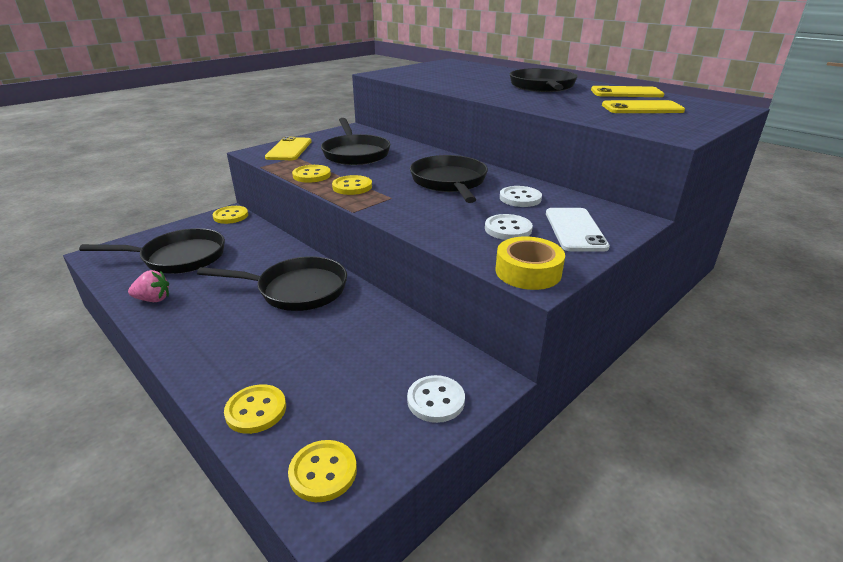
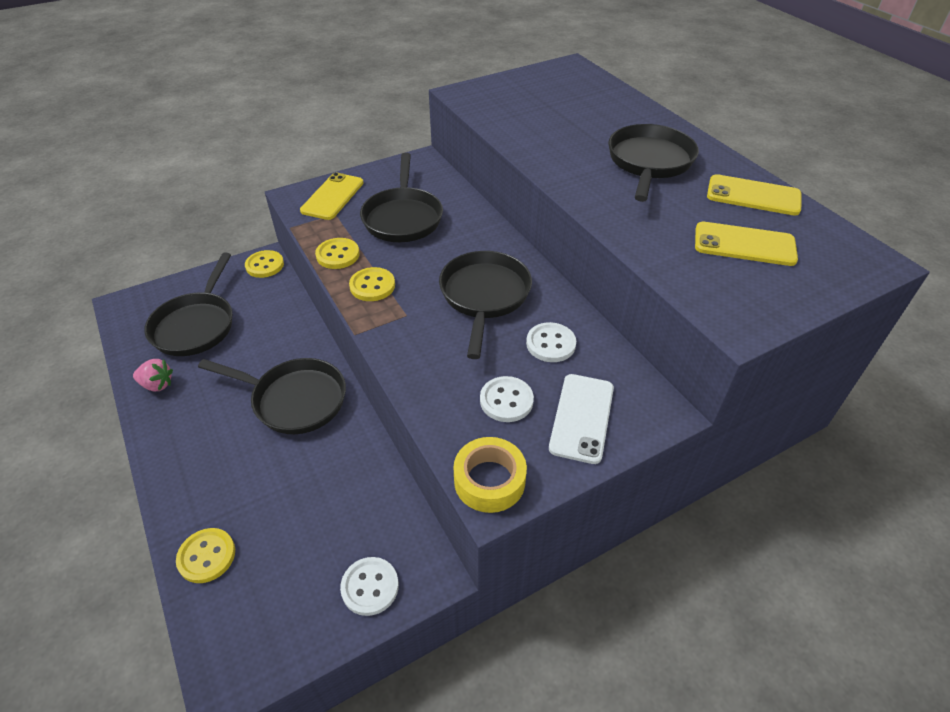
camera: 15 degrees right, 15 degrees up
black pan [79,228,225,274] -> black pan turned 90 degrees clockwise [144,252,232,356]
yellow button [288,440,357,502] -> none

